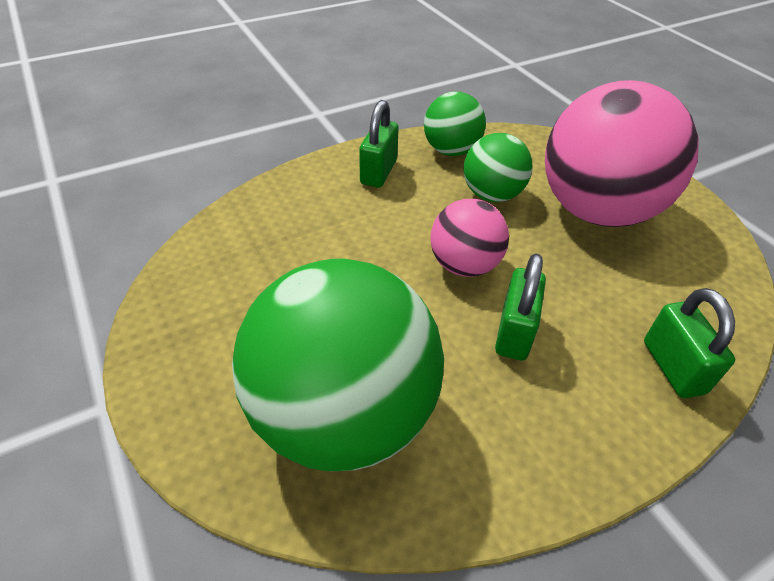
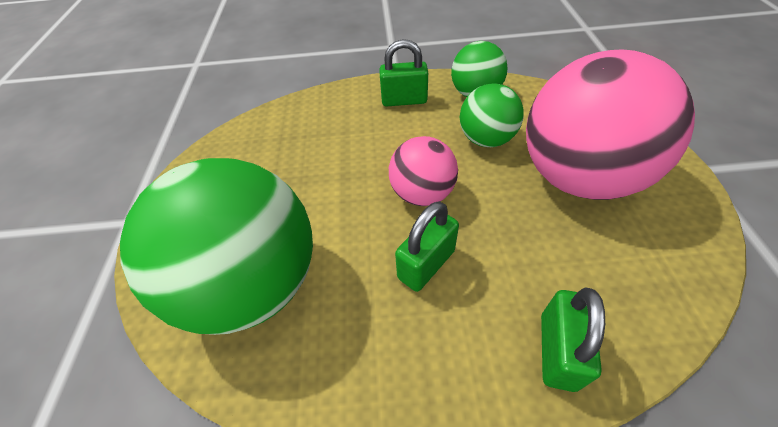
camera: 30 degrees right, 5 degrees up
green padlock [359,100,399,188] -> green padlock turned 45 degrees clockwise [379,39,428,106]

